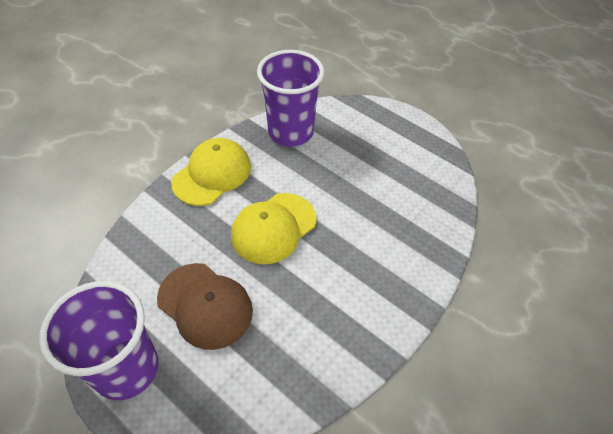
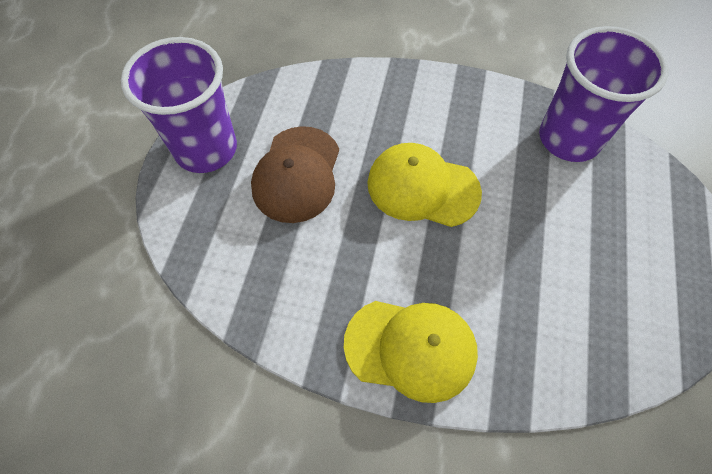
camera: 65 degrees right, 10 degrees up
yellow cap [171,138,251,206] -> yellow cap moved to [344,301,478,403]

